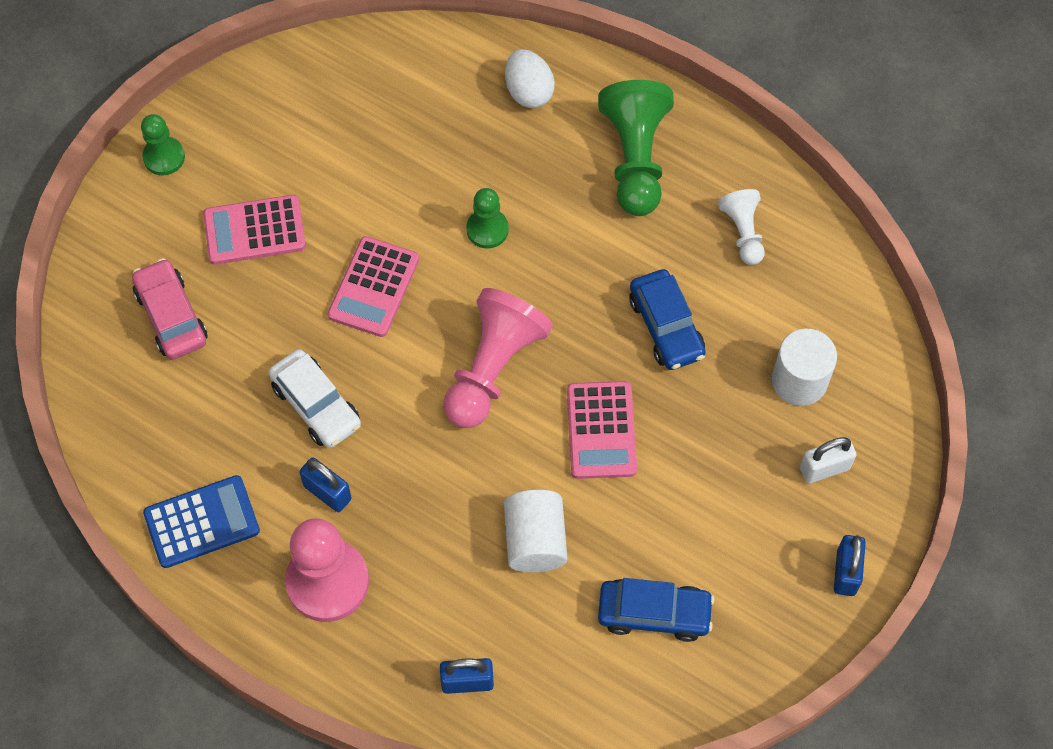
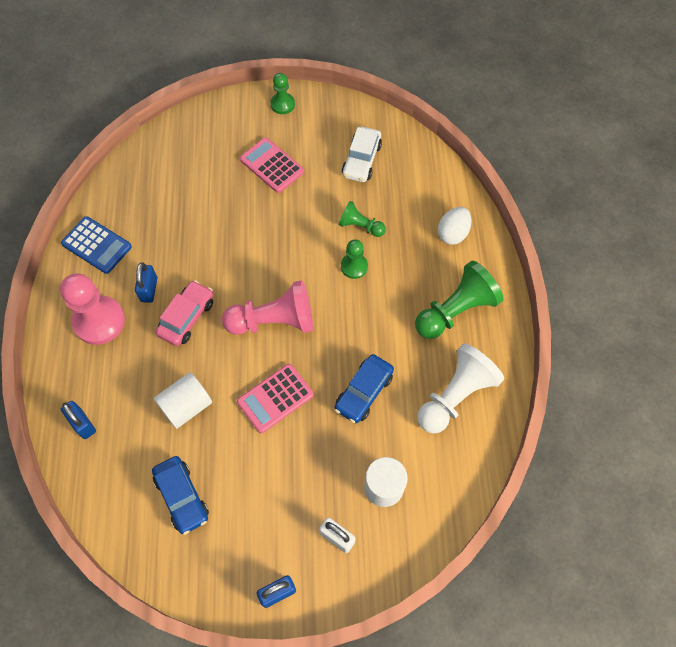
camera: 55 degrees right, 0 degrees up
pink car [132,258,208,360] -> pink car moved to [155,280,214,346]
white car [269,349,361,448] -> white car moved to [342,127,382,182]
pink calculator [328,236,419,337] -> none
white pawn [718,189,765,265] -> white pawn [417,344,504,434], size x1.80
none -> green pawn [339,201,386,237]

